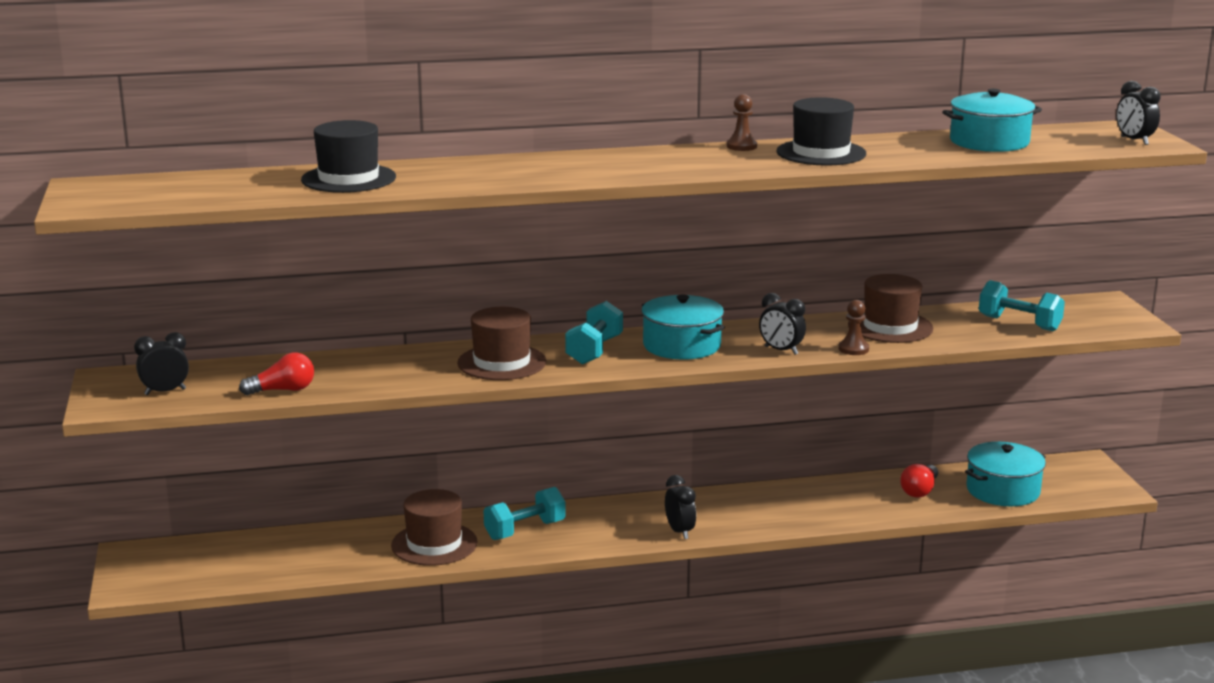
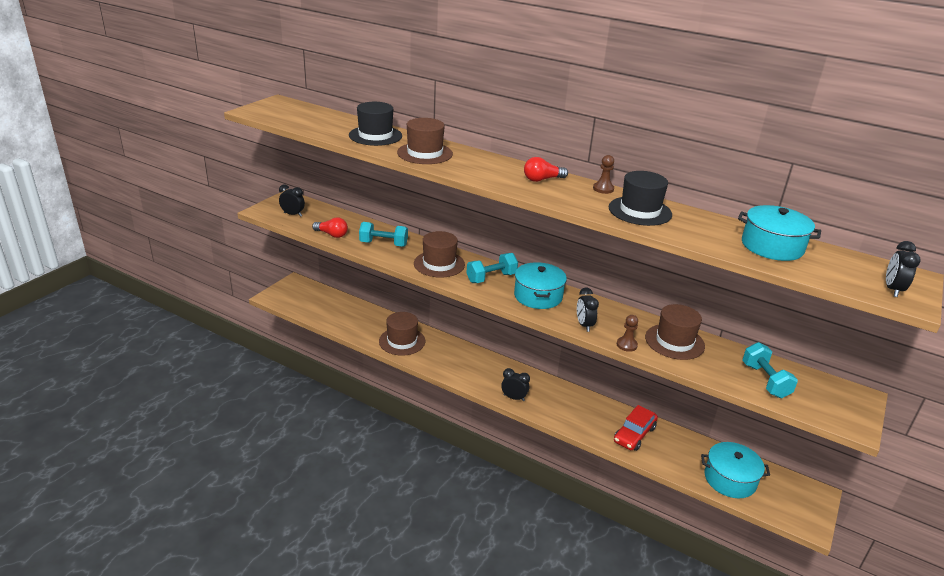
camera: 40 degrees right, 10 degrees up
turquoise dumbbell [483,487,566,540] -> turquoise dumbbell moved to [359,222,408,247]
black clock [665,475,696,539] -> black clock turned 90 degrees counterclockwise [501,368,530,401]
red light bulb [900,464,938,498] -> red light bulb moved to [524,157,568,182]
none -> brown hat [397,118,453,164]
none -> red car [614,405,658,451]

